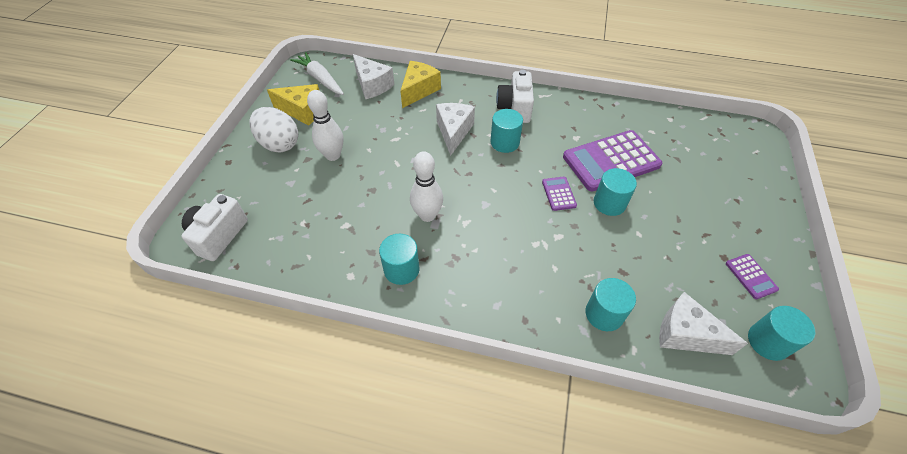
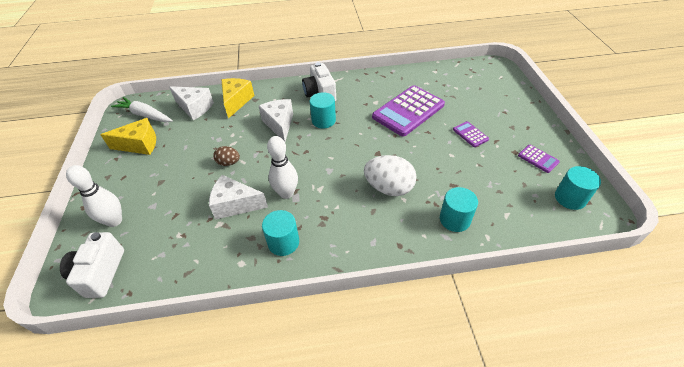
camera: 20 degrees left, 5 degrees down
white egg [249,107,298,152] -> white egg moved to [364,155,416,196]
white bowling pin [307,90,343,161] -> white bowling pin moved to [66,165,122,227]
purple calculator [542,177,577,211] -> purple calculator moved to [453,121,489,147]
turquoise cylinder [594,168,637,216] -> none
white cheese [659,292,748,355] -> white cheese moved to [209,175,268,220]
none -> brown egg [213,146,240,166]

